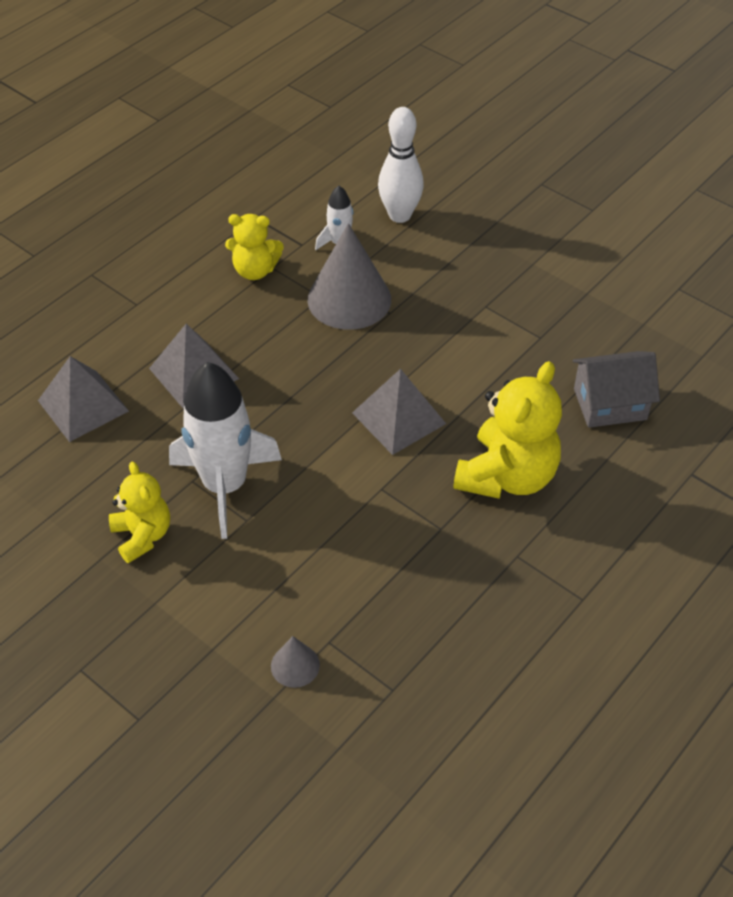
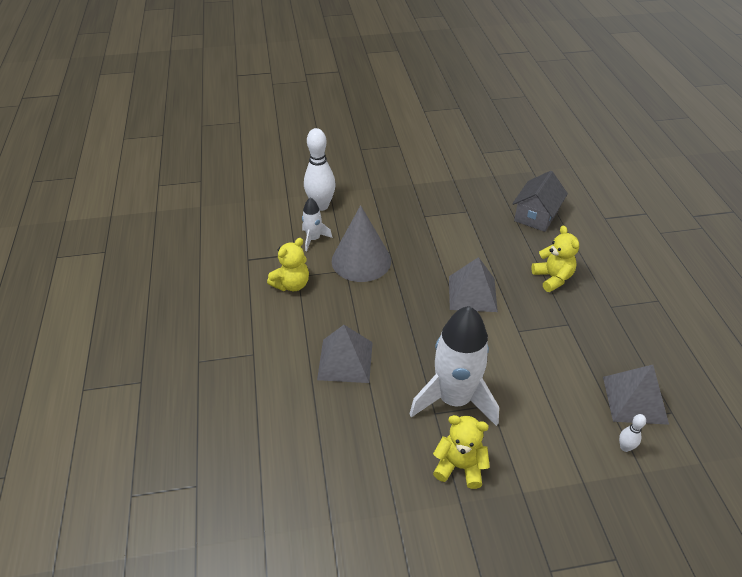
camera: 50 degrees left, 5 degrees down
grey pyramid [38,356,129,442] -> grey pyramid moved to [603,365,669,425]
grey cone [271,636,320,688] -> white bowling pin [619,414,646,452]
yellow teddy bear [453,361,562,499] -> yellow teddy bear [531,225,579,292], size x0.61

